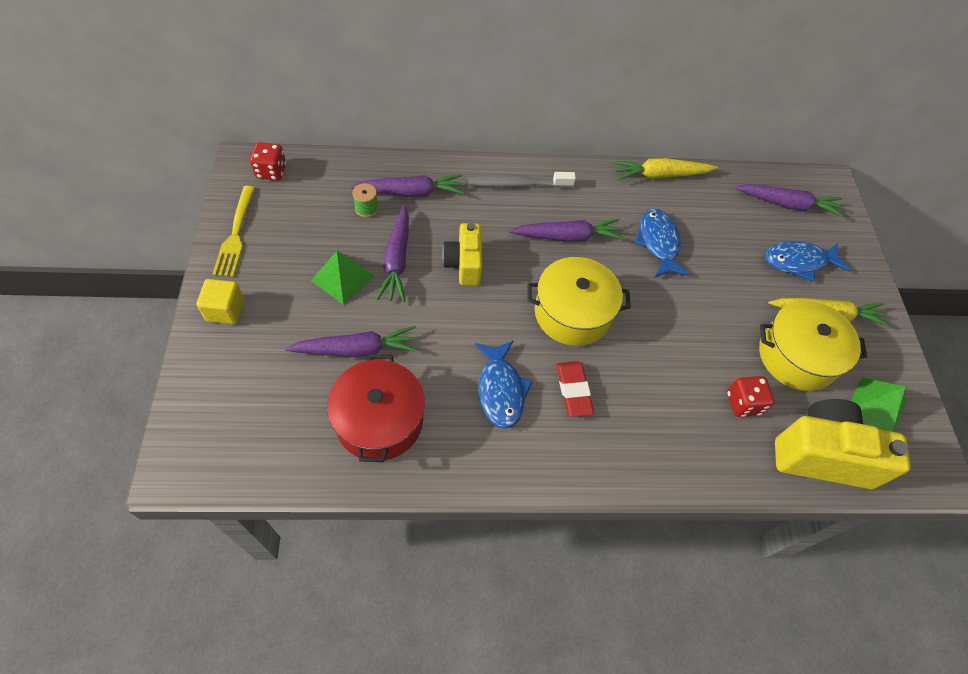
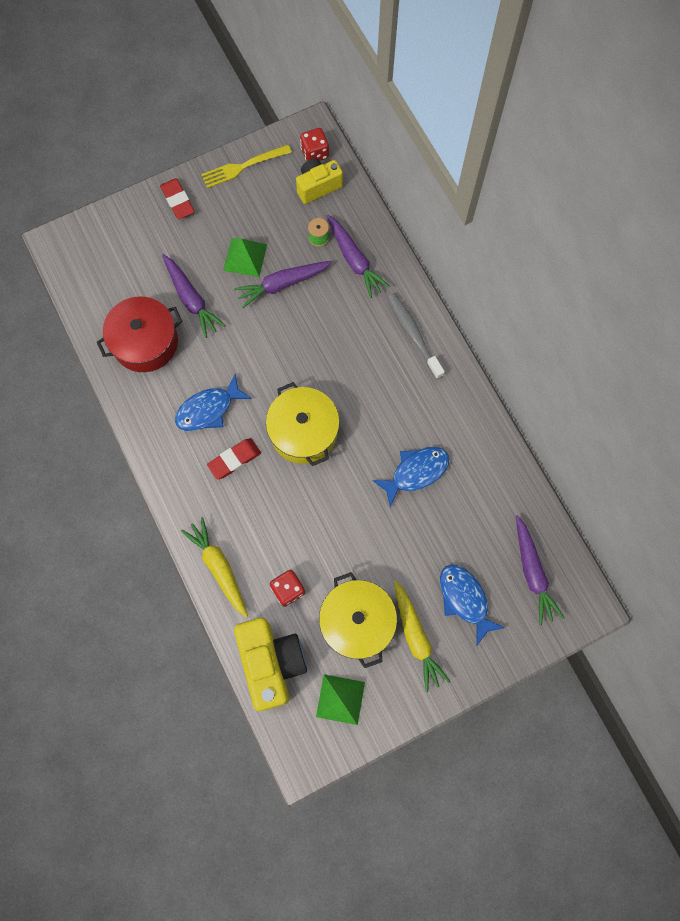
camera: 70 degrees right, 15 degrees up
yellow cube [197,279,244,324] -> red eraser [160,178,195,219]
yellow camera [442,223,482,286] -> yellow camera moved to [296,158,343,204]
purple carrot [509,219,624,242] -> none
yellow carrot [613,158,718,180] -> yellow carrot moved to [181,517,248,618]

